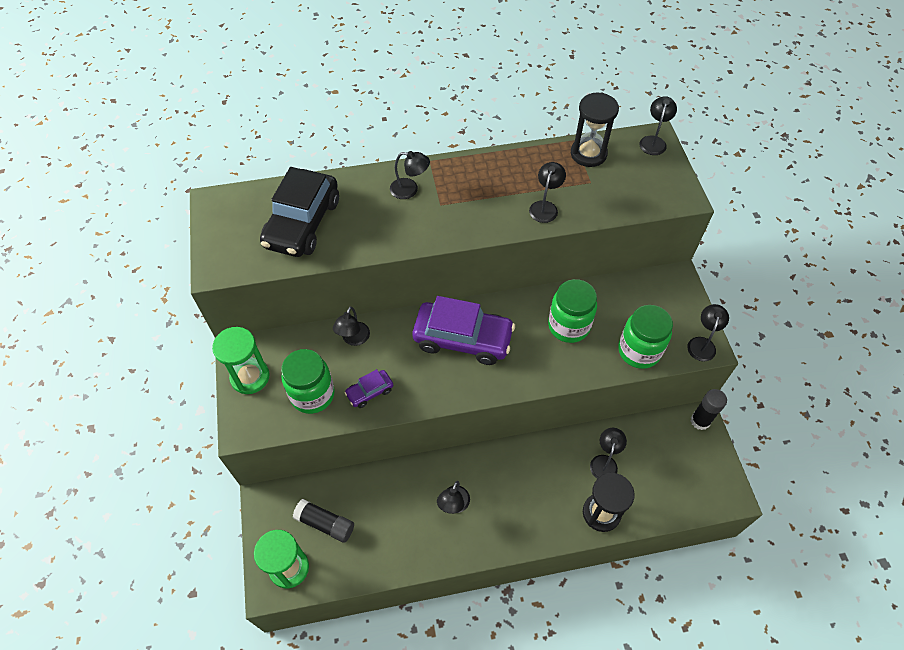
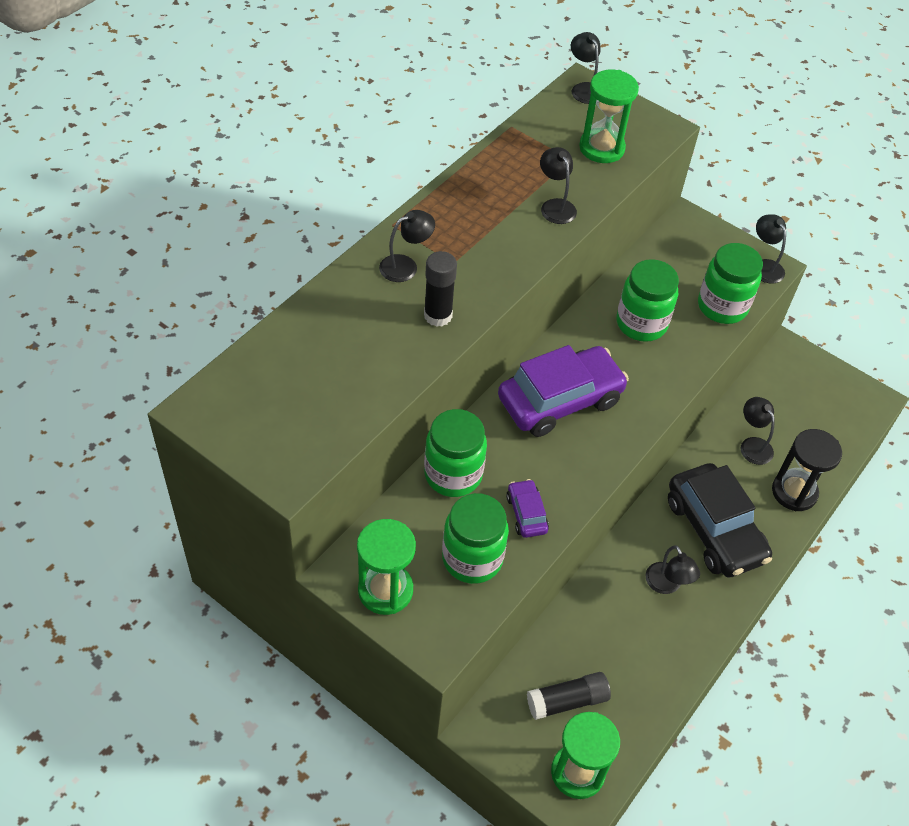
camera: 45 degrees left, 5 degrees down
black car [260,167,339,257] -> black car moved to [668,463,772,578]
black lamp [333,307,370,346] -> green jar [424,409,487,497]
purple car [344,369,393,408] -> purple car turned 150 degrees clockwise [506,479,549,538]
black hourglass [571,92,619,167] -> none
black glue stick [691,389,727,430] -> black glue stick moved to [424,251,457,327]
none -> green hourglass [579,70,639,163]

